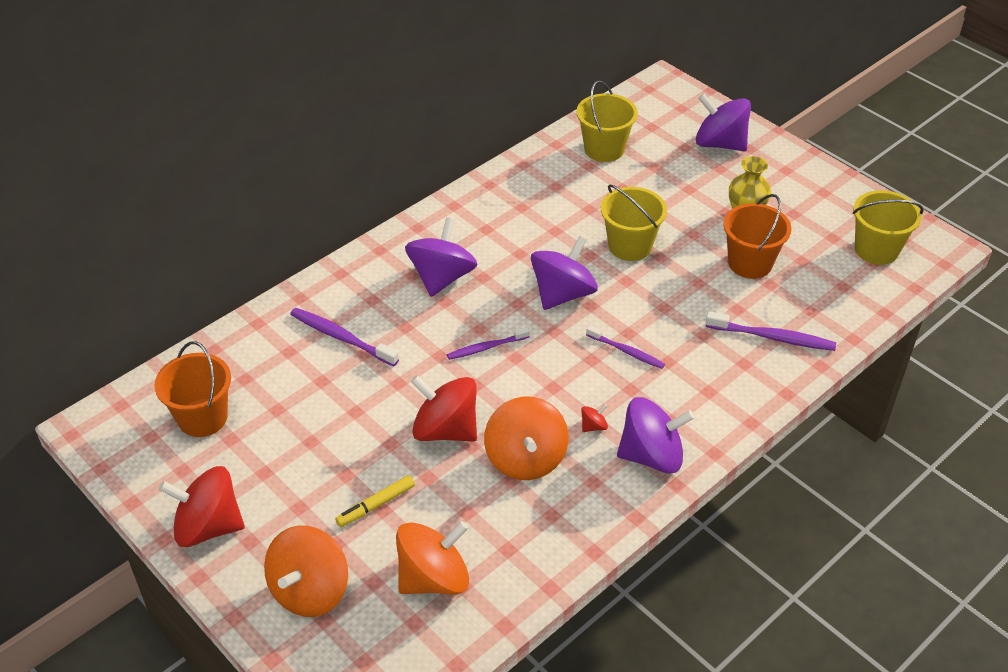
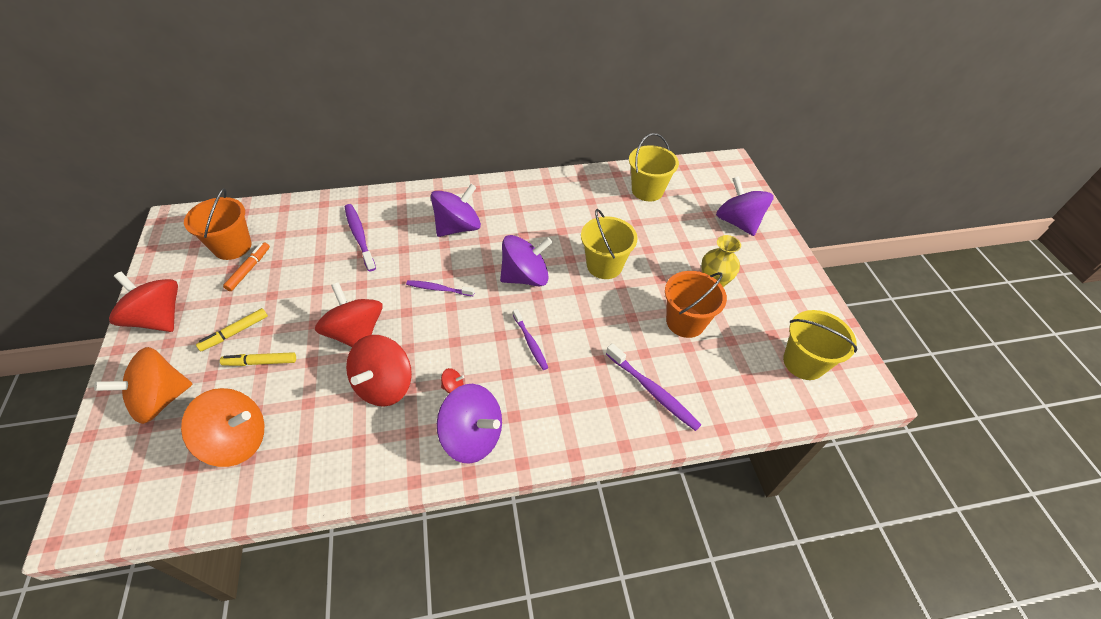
camera: 30 degrees right, 5 degrees up
orange spinning top [484,397,569,480] -> red spinning top [346,335,412,407]
none -> yellow marker [196,308,268,351]
none -> orange marker [223,242,270,291]

